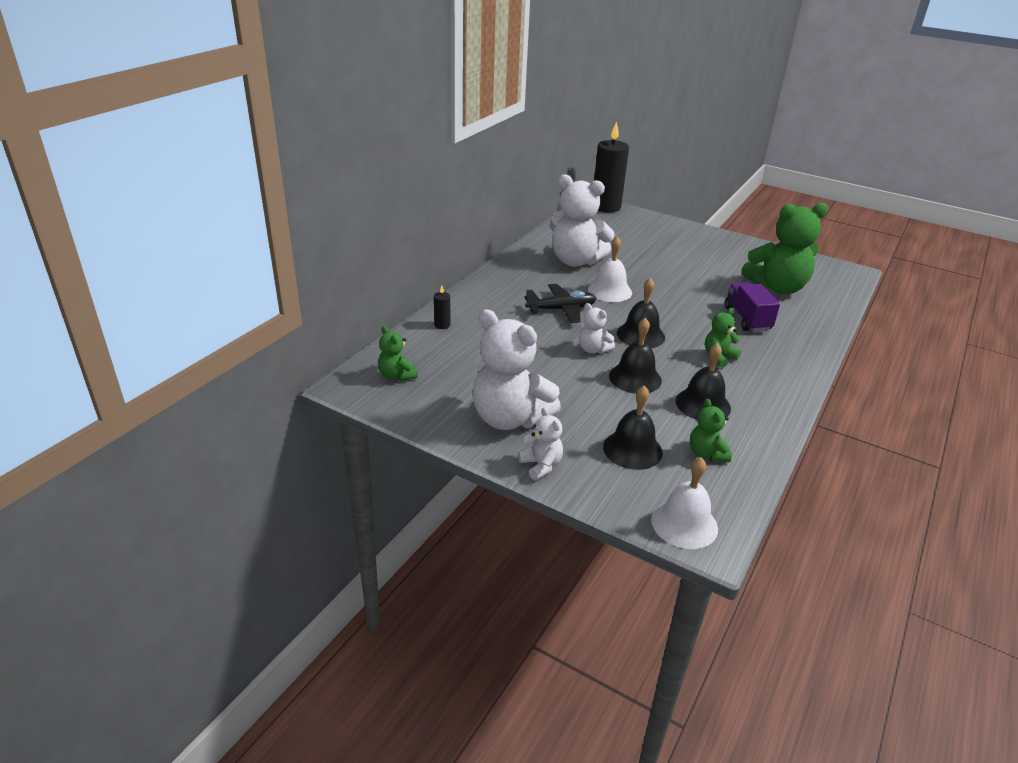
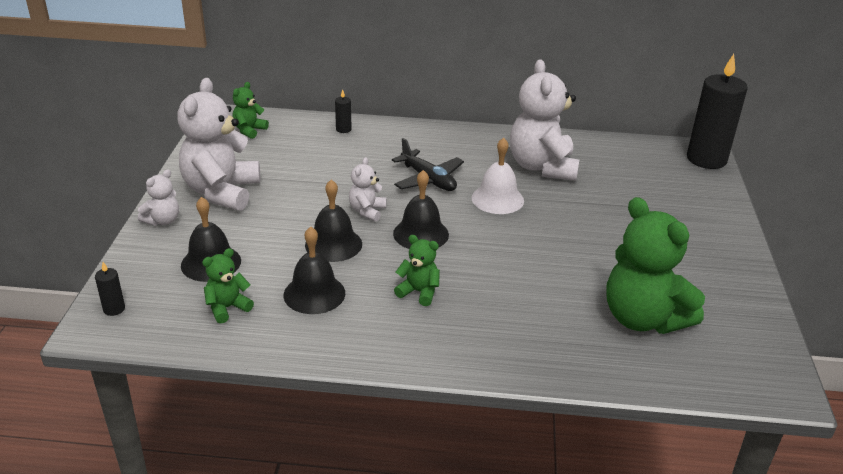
camera: 65 degrees right, 0 degrees up
white bell [651,457,718,549] -> black candle [95,262,125,316]
purple truck [725,282,780,331] -> none

